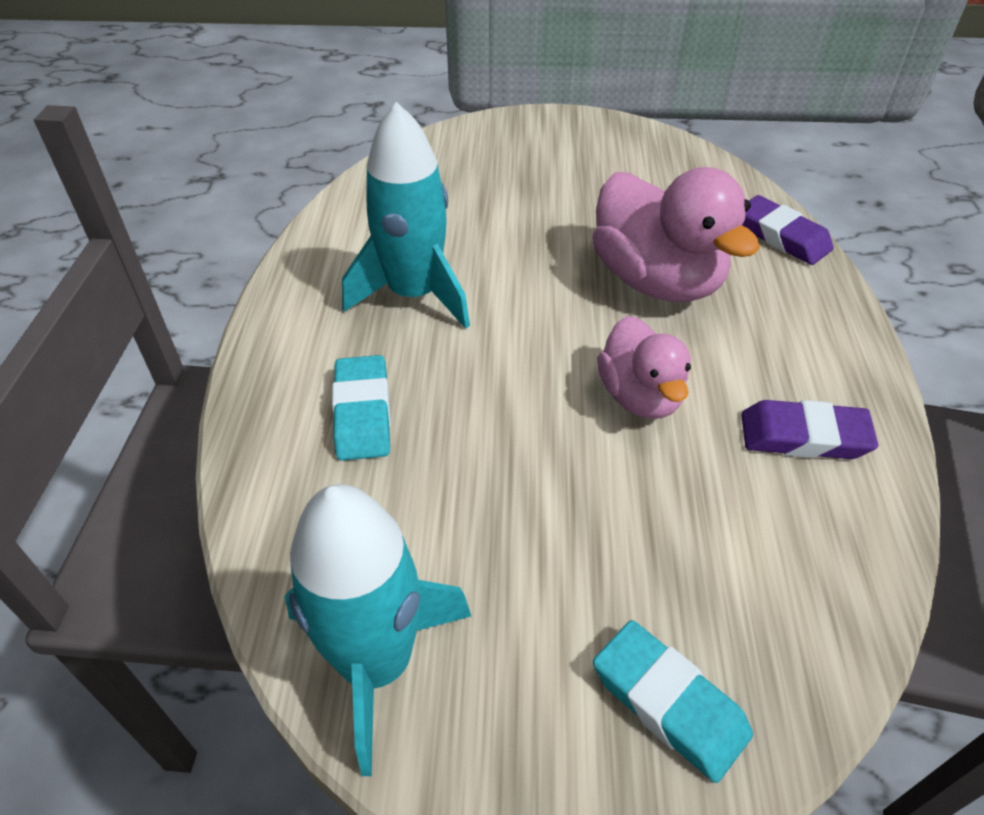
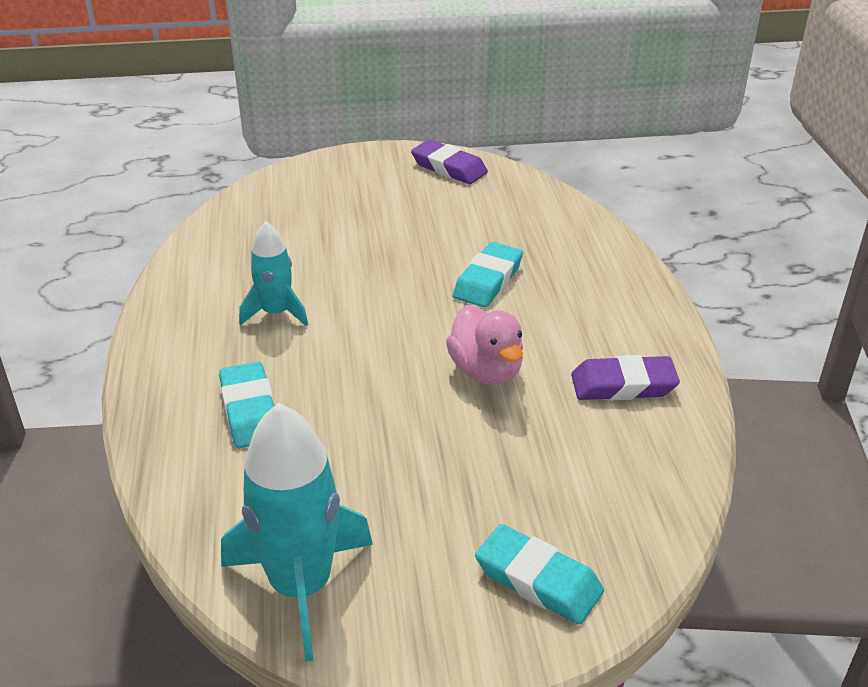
camera: 10 degrees left, 10 degrees down
turquoise rocket [342,102,470,329] -> turquoise rocket [239,221,308,326], size x0.59
pink duck [592,167,760,302] -> turquoise eraser [453,242,523,307]
purple eraser [742,195,834,265] -> purple eraser moved to [411,140,488,184]

